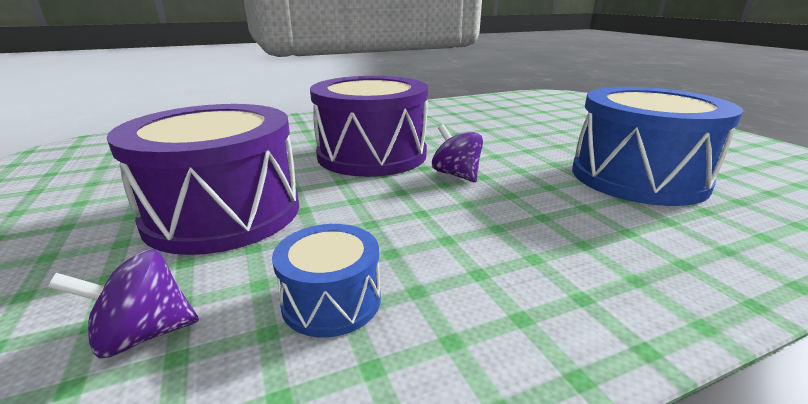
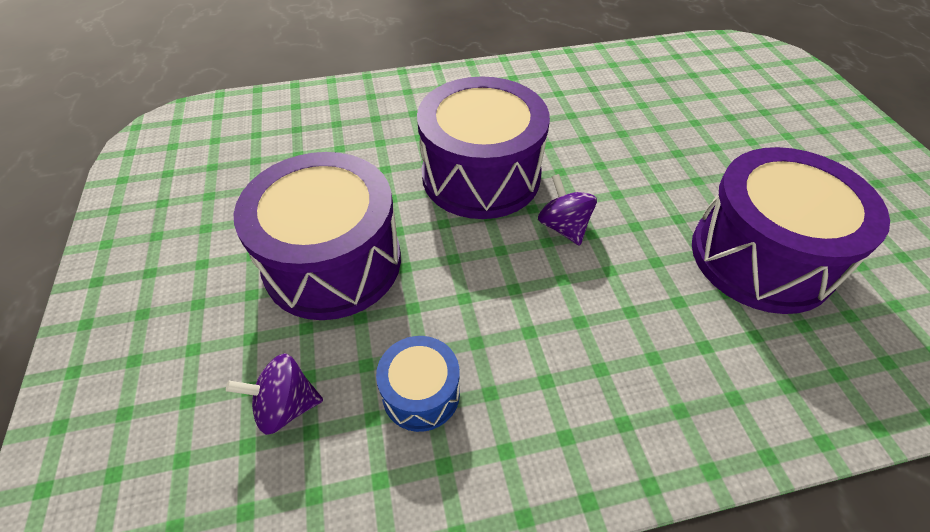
camera: 10 degrees right, 25 degrees up
blue drum [572,87,743,206] -> purple drum [692,147,890,314]

